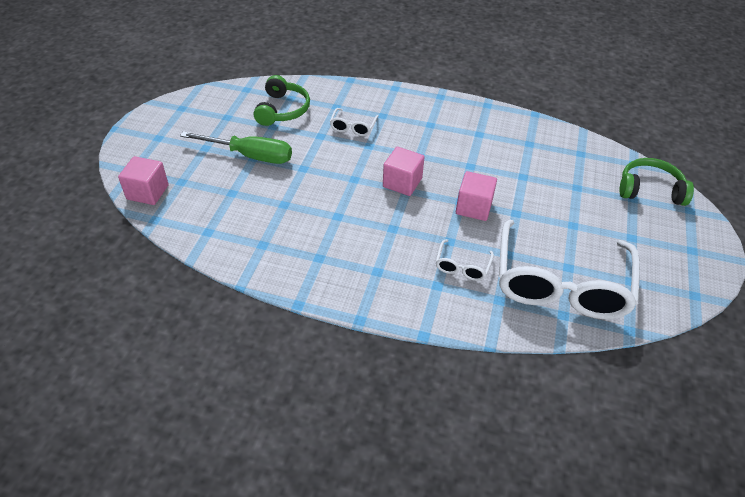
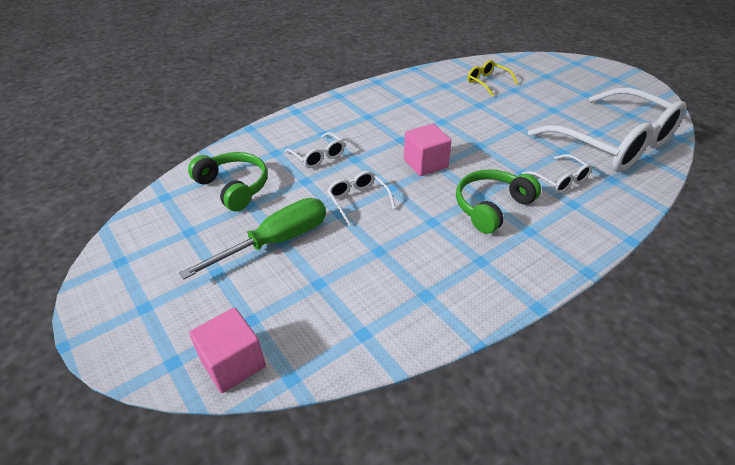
camera: 50 degrees left, 5 degrees down
pink cube [456,171,497,221] -> none
green headphones [619,158,694,206] -> green headphones moved to [456,170,541,234]
none -> white glasses [327,171,395,226]
none -> yellow glasses [468,60,518,96]

